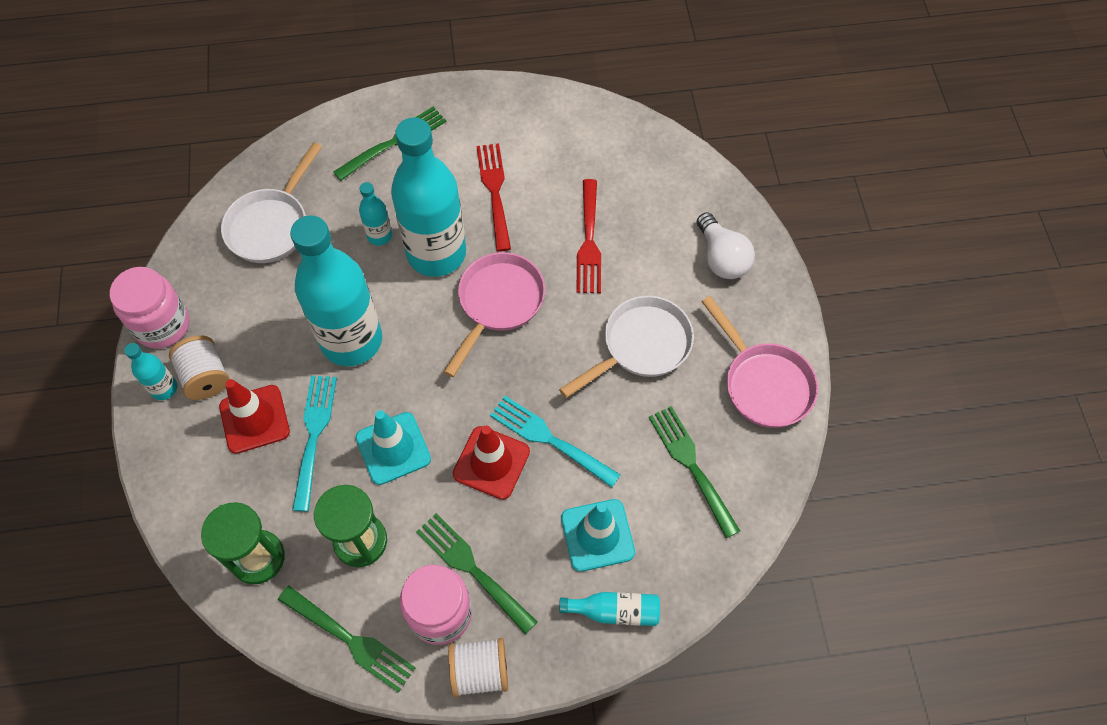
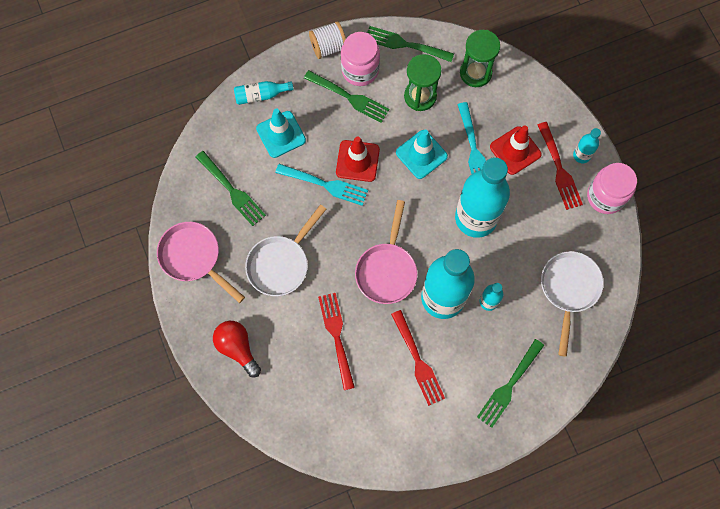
camera: 165 degrees right, 10 degrees up
white spool [169,335,229,400] -> red fork [538,122,583,210]
white light bulb [697,212,755,279] -> red light bulb [213,321,261,377]

